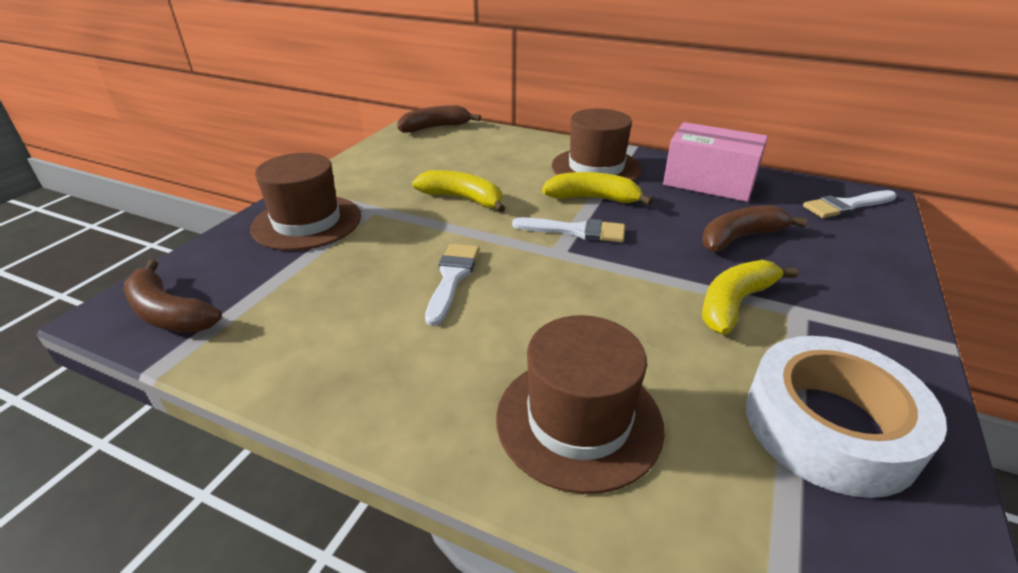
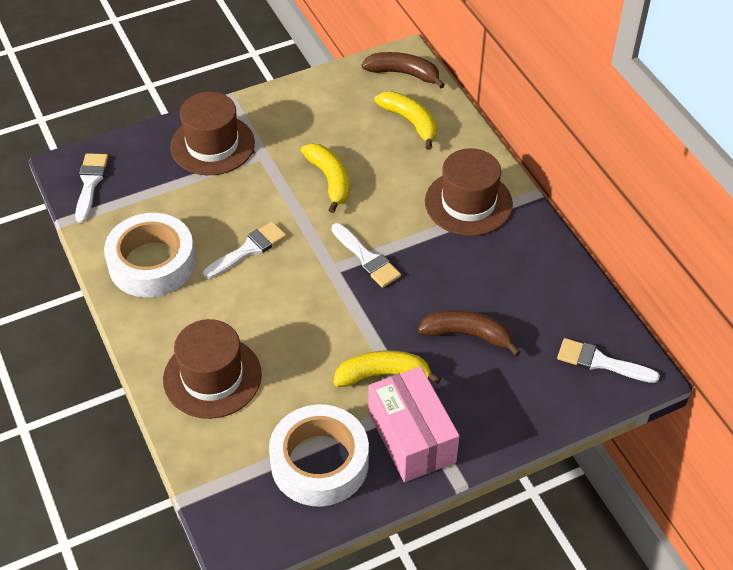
camera: 40 degrees right, 15 degrees up
brown banana [124,260,222,333] -> white brush [75,153,108,223]
yellow banana [542,172,653,206] -> yellow banana moved to [374,91,437,150]
pink box [663,122,768,202] -> pink box moved to [368,366,460,482]
none -> white tape [104,213,196,297]

